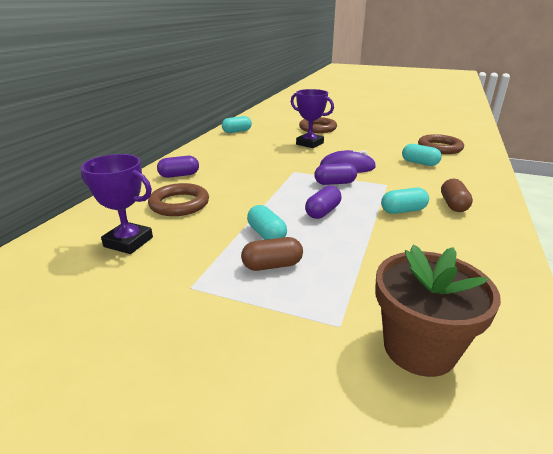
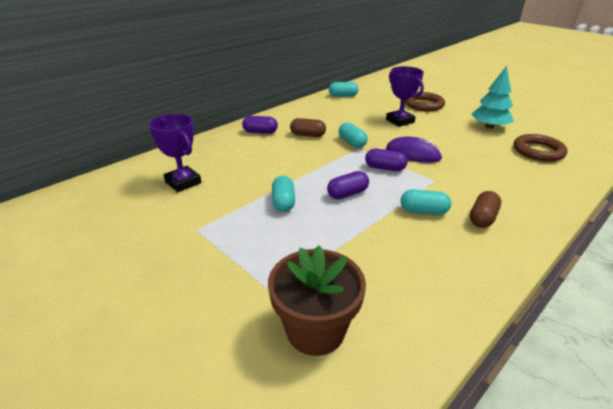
camera: 25 degrees right, 5 degrees up
brown ring [148,183,209,216] -> none
brown capsule [241,237,303,271] -> brown capsule moved to [290,118,326,137]
turquoise capsule [402,144,442,166] -> turquoise capsule moved to [339,123,368,148]
none -> turquoise tree [471,66,514,129]

